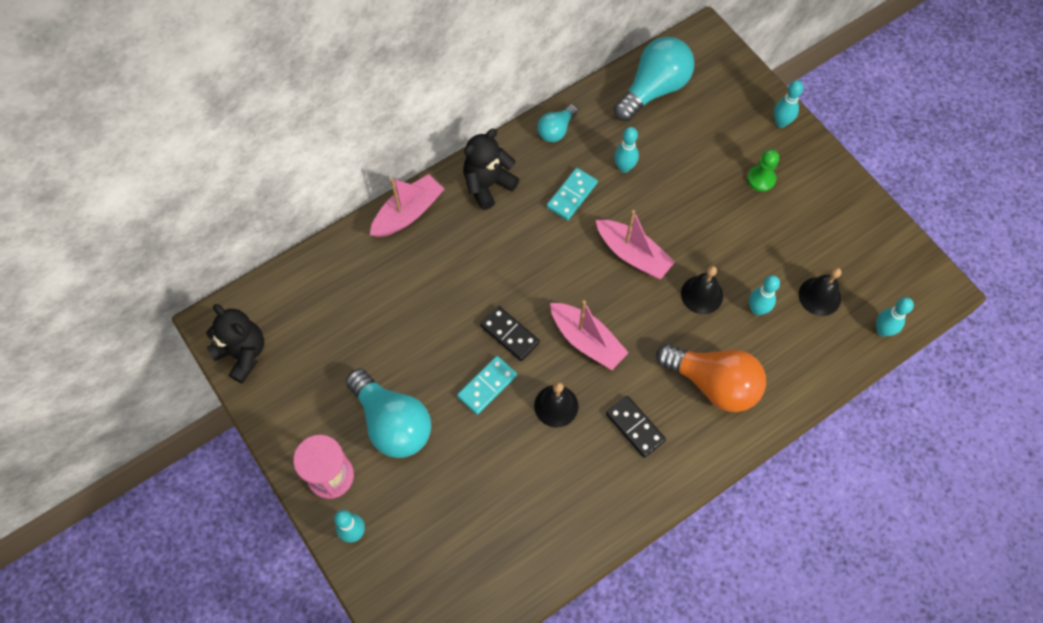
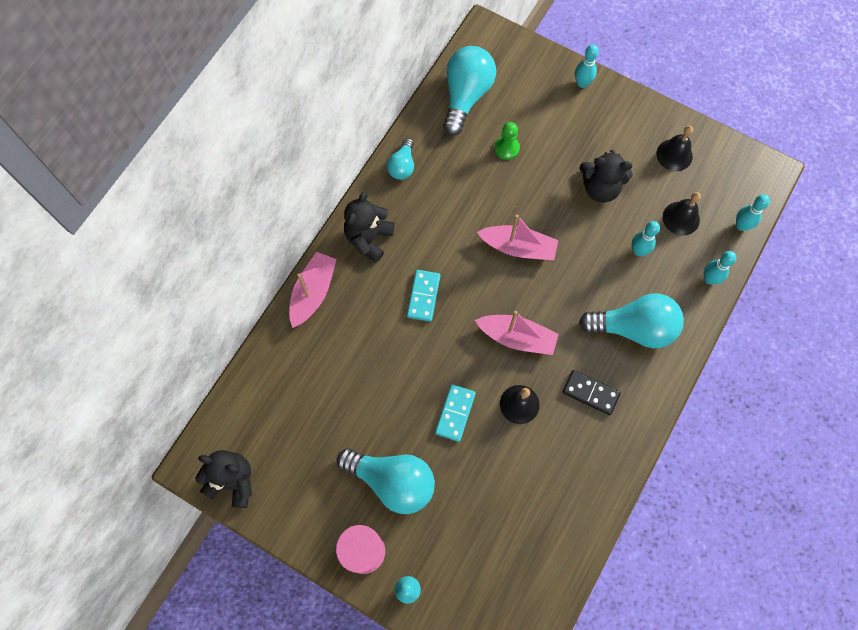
camera: 25 degrees left, 5 degrees up
black domino [480,306,540,361] -> none
turquoise domino [547,168,598,220] -> turquoise domino moved to [407,270,440,322]
turquoise bowling pin [614,127,639,173] -> turquoise bowling pin moved to [704,251,736,284]
orange light bulb [656,344,766,412] -> turquoise light bulb [579,294,684,348]
black bell [681,265,723,314] -> black bell moved to [657,126,693,171]
green pawn [747,149,779,192] -> green pawn moved to [494,122,520,160]
none -> black teddy bear [579,150,633,203]

